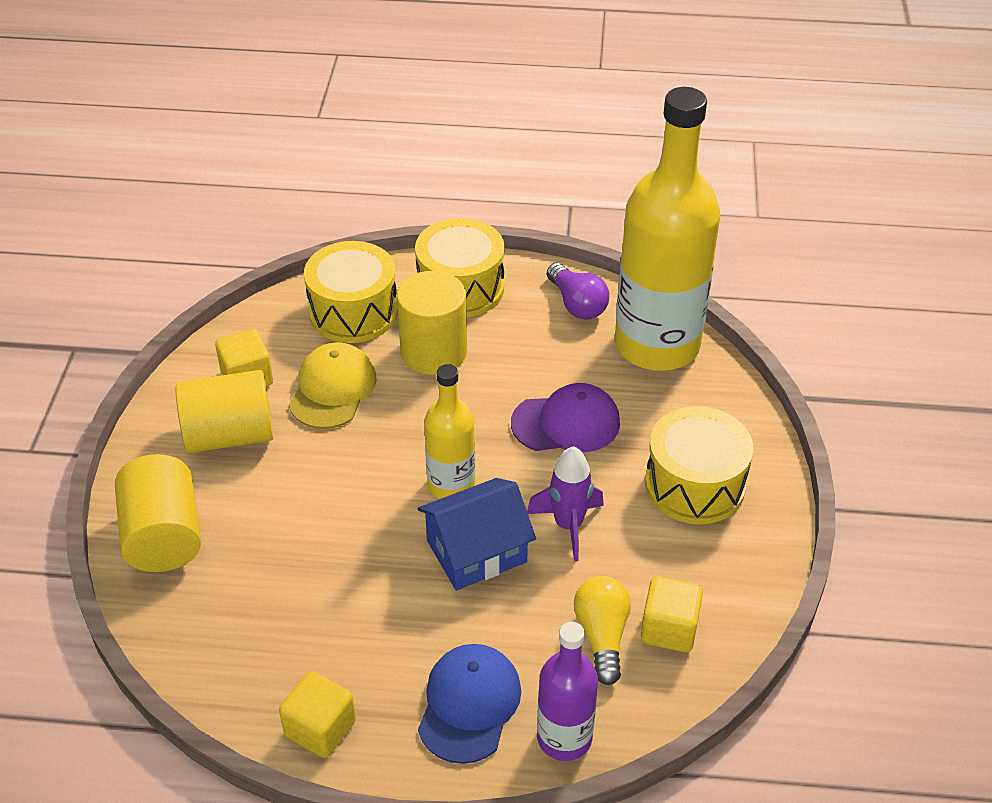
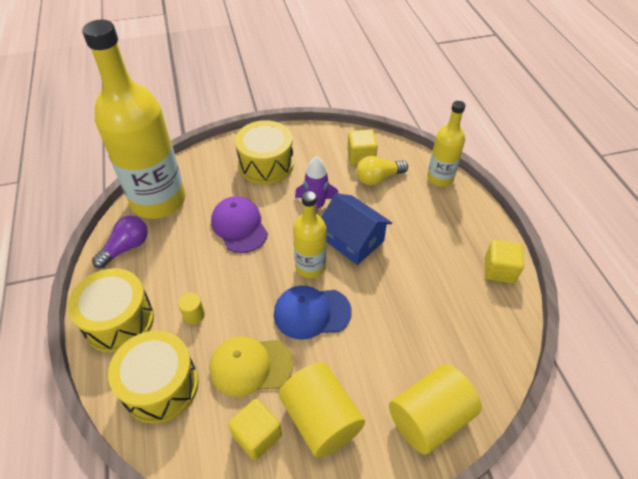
camera: 110 degrees left, 5 degrees up
yellow cylinder [397,271,467,375] -> yellow cylinder [178,293,205,324], size x0.43
blue cap [418,644,521,764] -> blue cap moved to [274,286,352,340]
purple bottle [537,622,598,761] -> yellow bottle [427,101,465,187]

